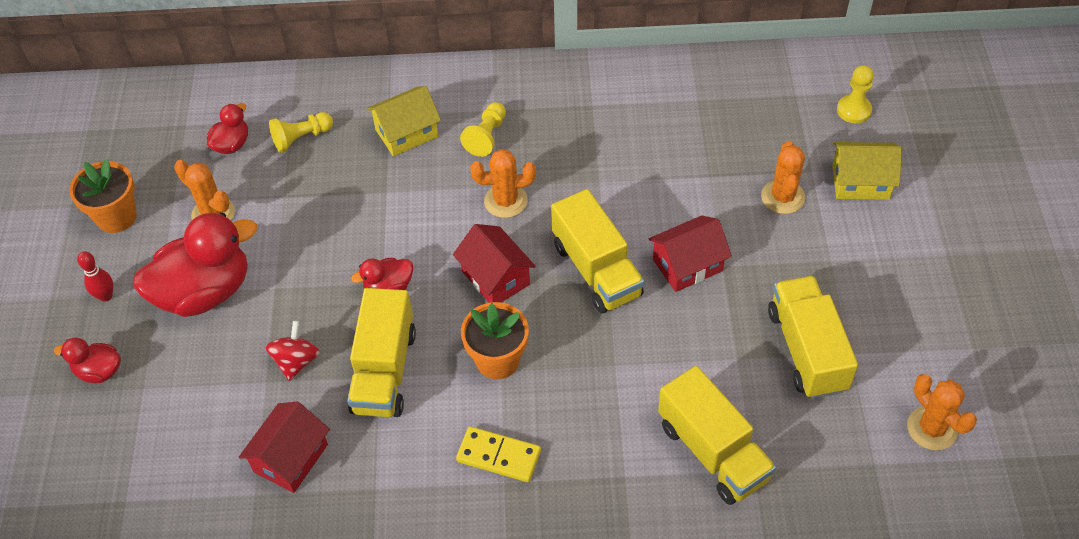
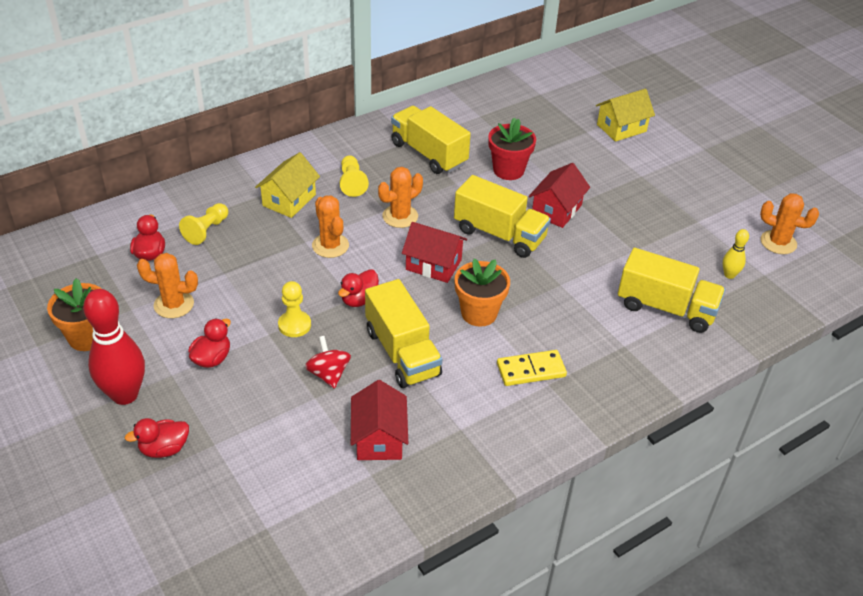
camera: 35 degrees left, 10 degrees down
red bowling pin [77,251,113,302] -> red bowling pin [83,289,145,405], size x2.10
red duck [133,213,257,317] -> red duck [188,318,231,368], size x0.49
orange cactus [761,141,805,214] -> orange cactus moved to [312,195,349,258]
yellow truck [768,276,858,399] -> yellow truck moved to [391,106,471,174]
yellow pawn [837,65,874,123] -> yellow pawn moved to [278,281,311,337]
none -> red flower pot [488,117,536,180]
none -> yellow bowling pin [723,229,749,279]

